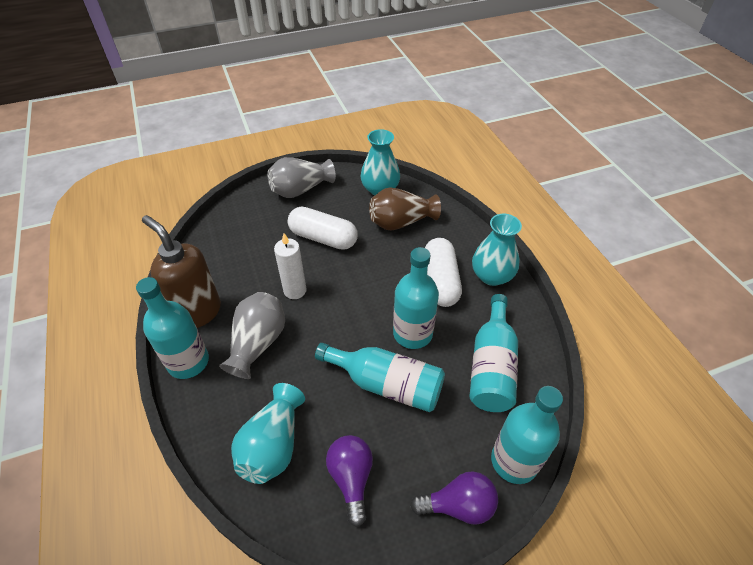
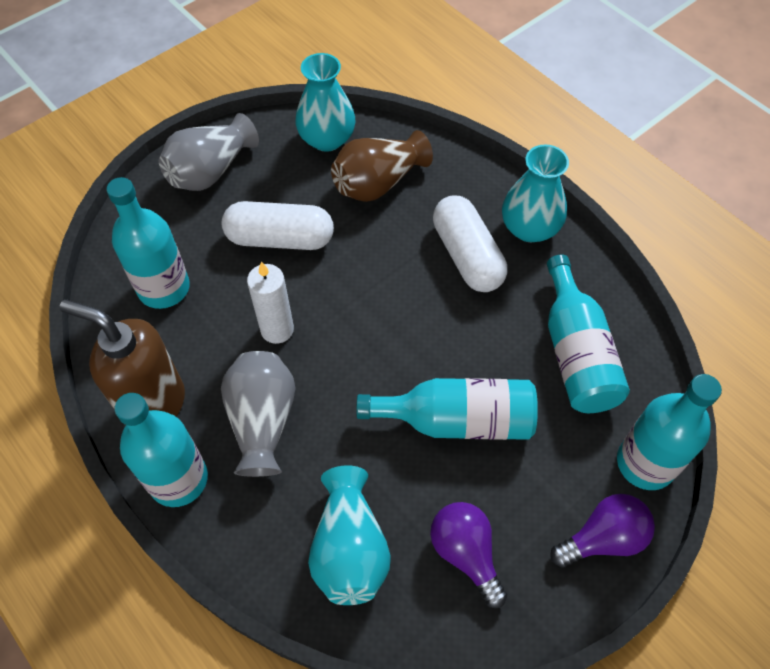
camera: 20 degrees left, 10 degrees up
turquoise bottle [393,247,439,349] -> turquoise bottle moved to [107,177,190,309]

